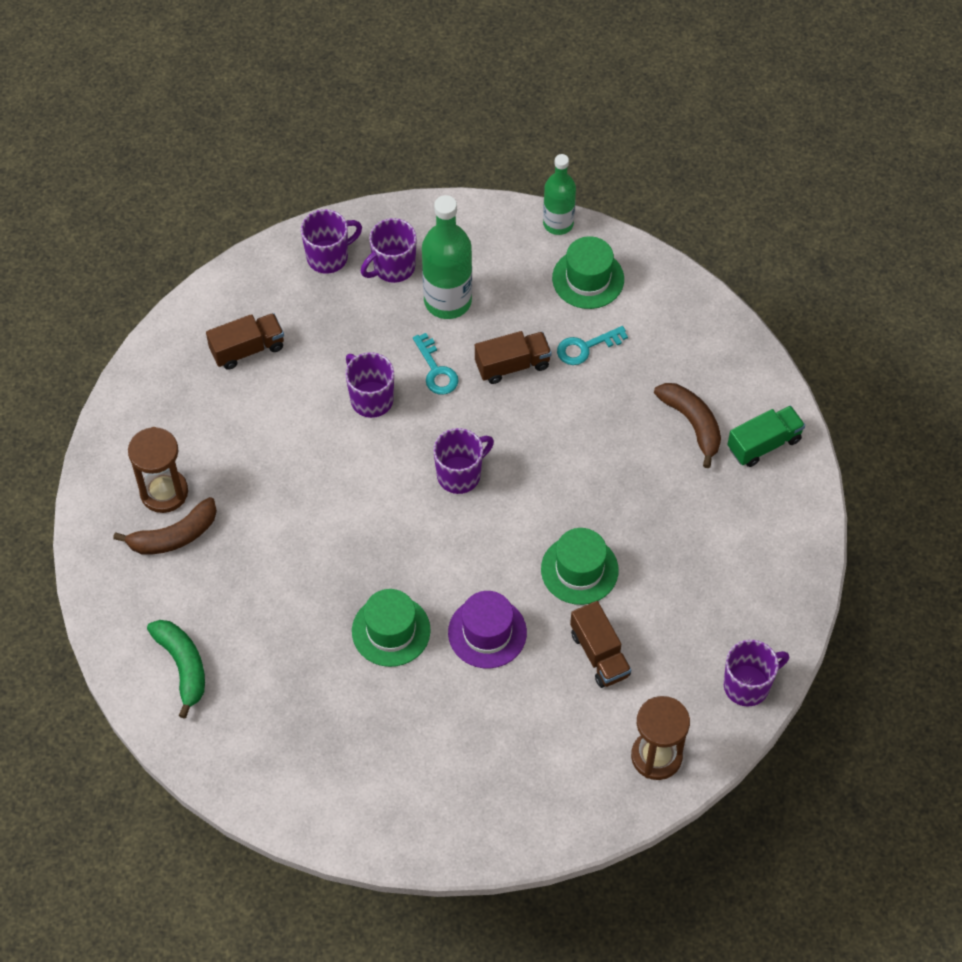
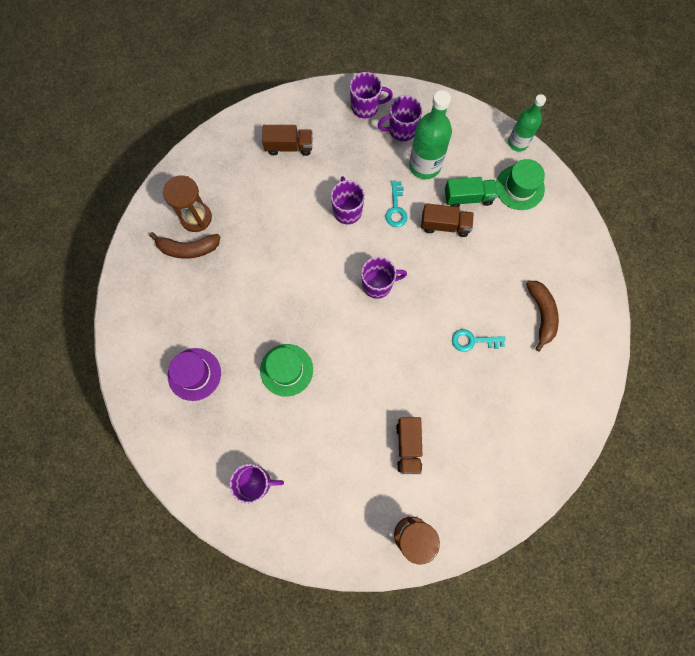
camera: 25 degrees right, 15 degrees up
green banana [147,620,205,719] -> none
purple hat [448,591,527,669] -> purple hat moved to [168,348,221,401]
green hat [541,528,619,605] -> none
turquoise key [557,326,628,365] -> turquoise key moved to [452,329,505,352]
purple mug [724,639,789,706] -> purple mug moved to [229,464,284,504]
green truck [727,405,805,467] -> green truck moved to [445,177,498,207]

